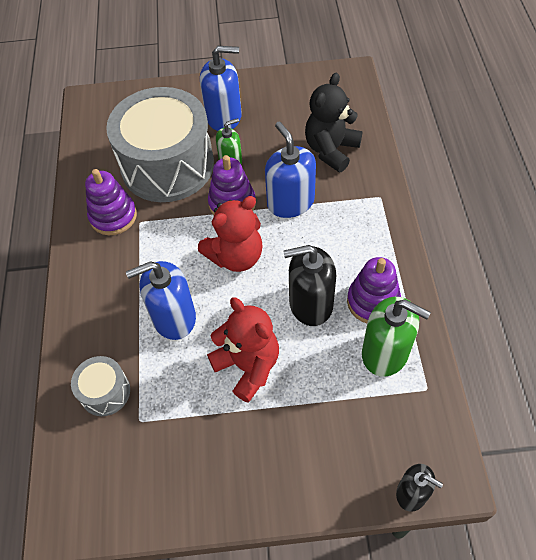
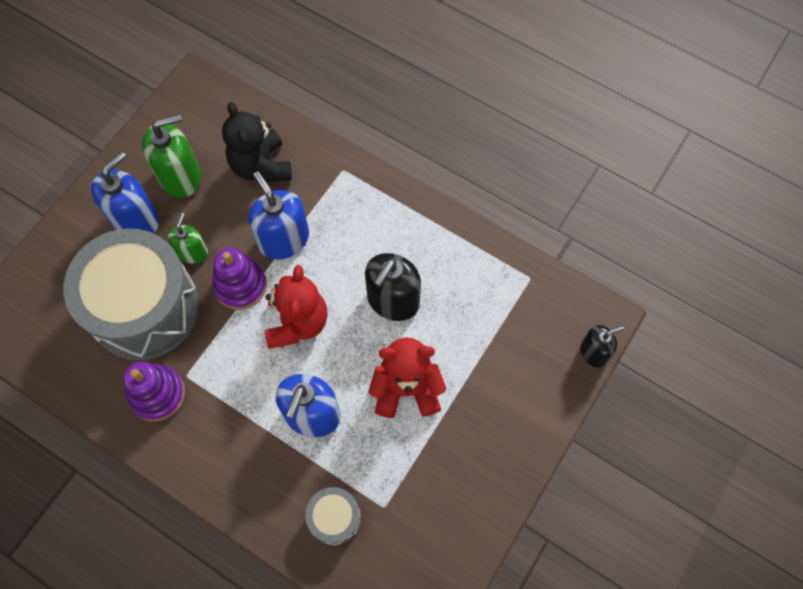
camera: 55 degrees left, 10 degrees up
blue soap dispenser [265,122,316,218] -> blue soap dispenser turned 45 degrees clockwise [248,171,309,259]
purple stacking toy [347,257,401,323] -> none
green soap dispenser [362,297,431,377] -> green soap dispenser moved to [142,114,201,198]

